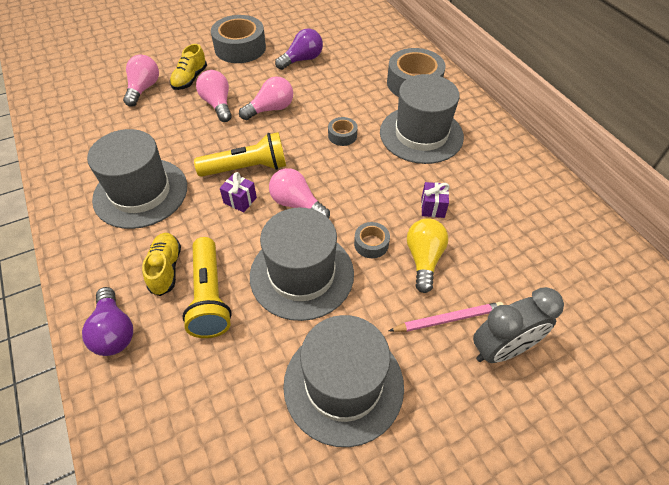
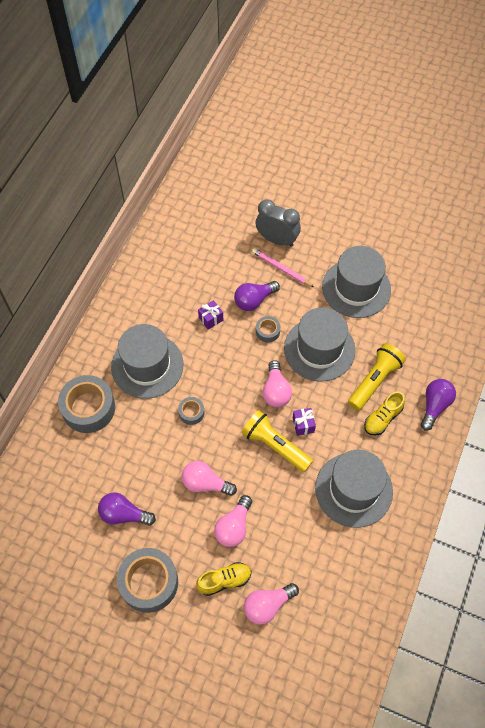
camera: 130 degrees left, 10 degrees up
yellow light bulb [407,218,448,293] -> purple light bulb [234,281,280,311]

